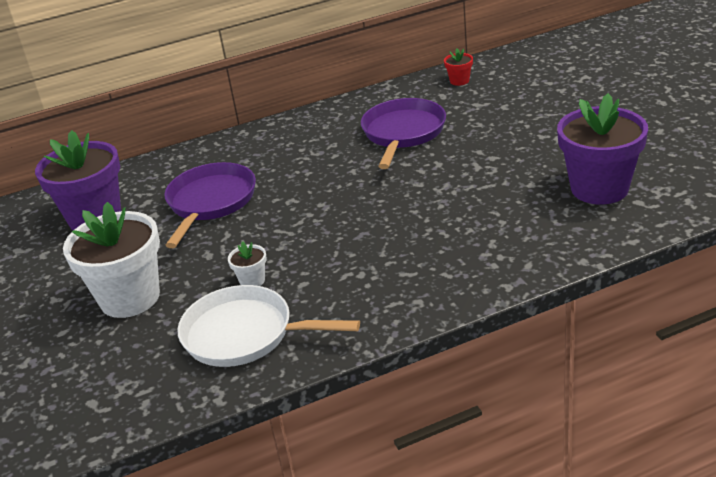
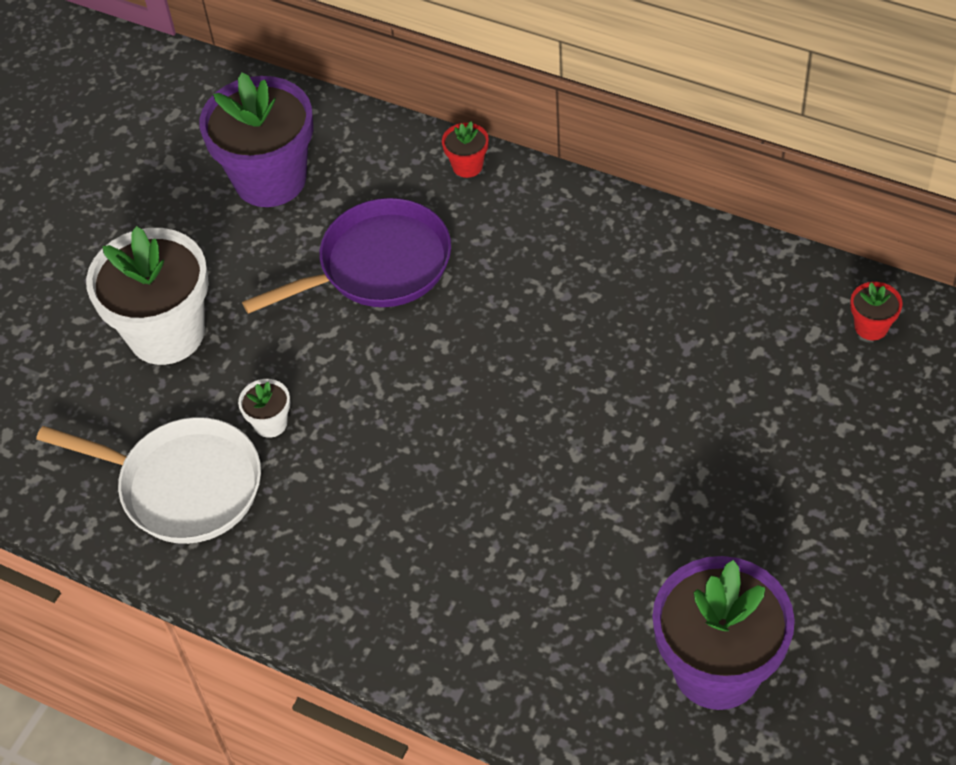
camera: 50 degrees right, 20 degrees up
white pan [178,285,360,367] -> white pan turned 135 degrees clockwise [36,417,261,544]
purple pan [361,98,446,169] -> none
none -> red flower pot [442,121,489,178]

